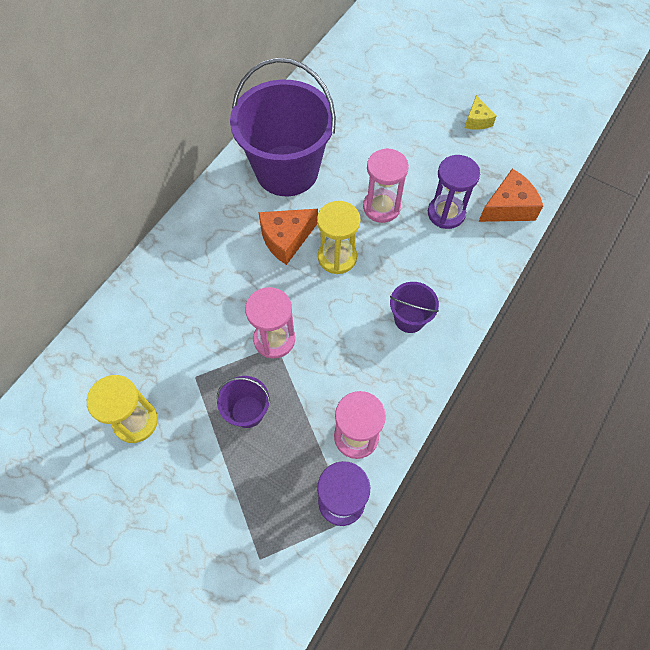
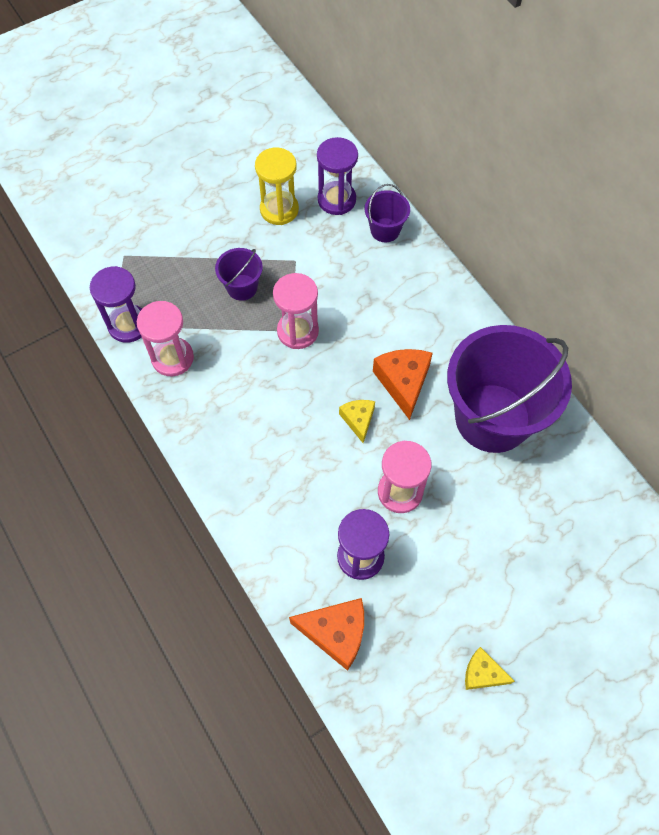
camera: 115 degrees right, 0 degrees up
yellow hourglass [317,201,361,274] -> yellow cheese [339,400,375,443]
purple bucket [390,282,439,333] -> purple bucket moved to [364,184,410,242]
orange cheese [479,169,543,222] -> orange cheese turned 75 degrees counterclockwise [289,598,364,671]
none -> purple hourglass [317,137,358,215]

